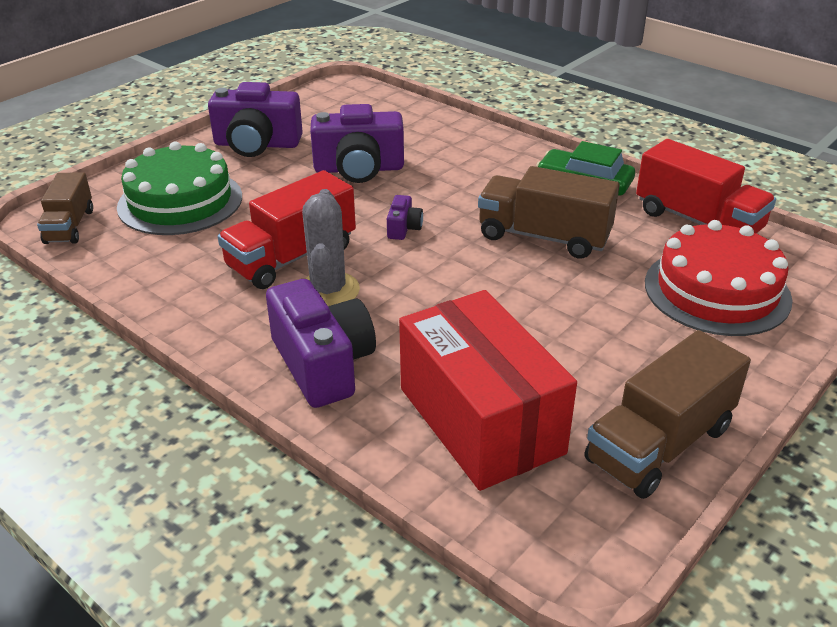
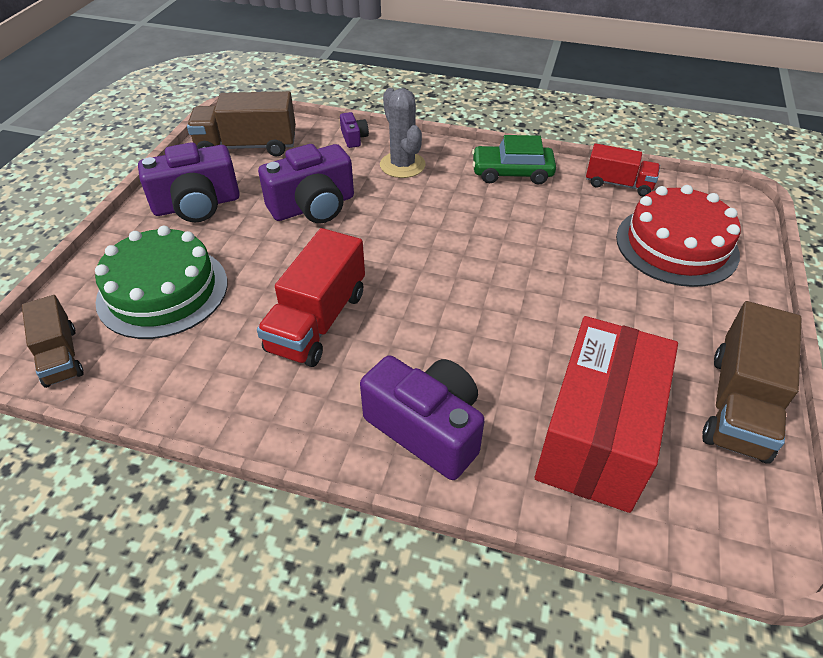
camera: 25 degrees left, 10 degrees up
grey cactus [302,189,360,306] -> grey cactus moved to [380,88,426,178]
purple camera [387,195,423,240] -> purple camera moved to [340,112,369,148]
red box [399,290,577,491] -> red box turned 75 degrees clockwise [535,316,678,513]
brown truck [478,166,620,259] -> brown truck moved to [187,91,296,156]
red truck [636,139,776,234] -> red truck [586,143,660,197], size x0.63

